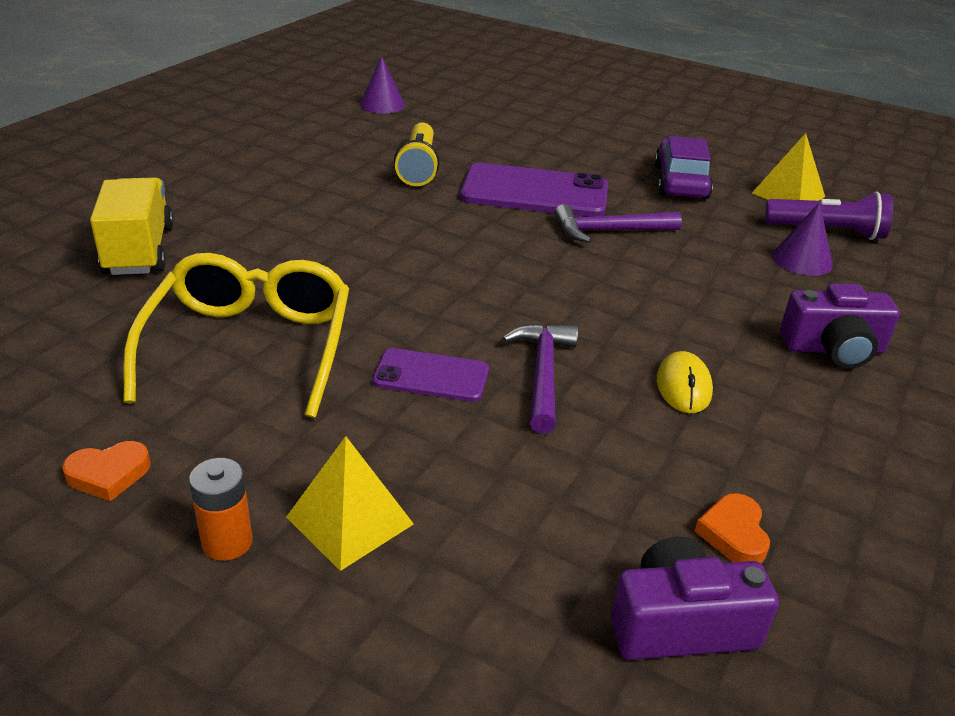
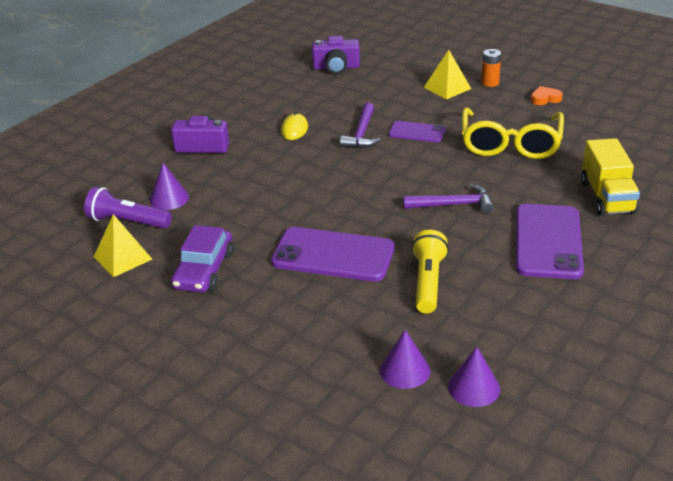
camera: 170 degrees left, 0 degrees up
purple hammer [554,204,682,243] -> purple hammer moved to [403,184,494,213]
orange heart [695,493,770,563] -> none
none -> purple cone [380,330,430,389]
none -> purple phone [516,204,584,279]

